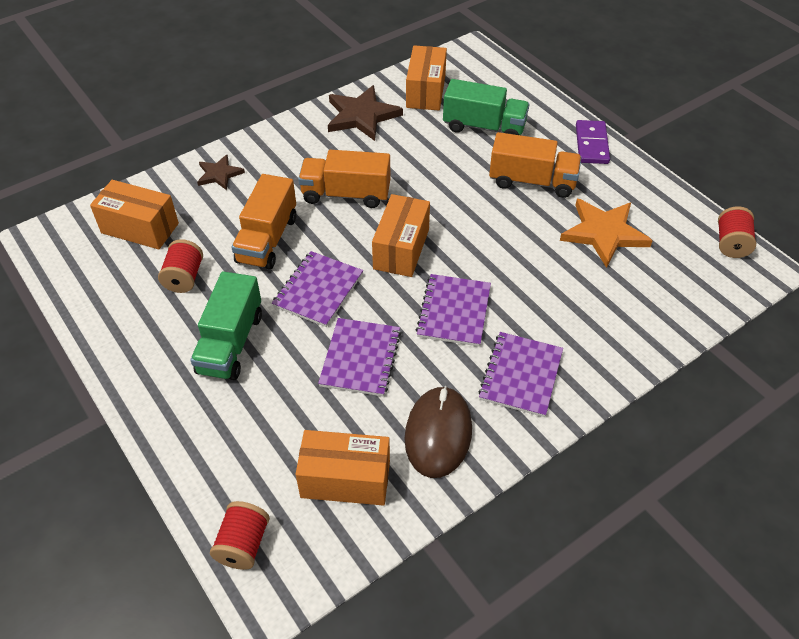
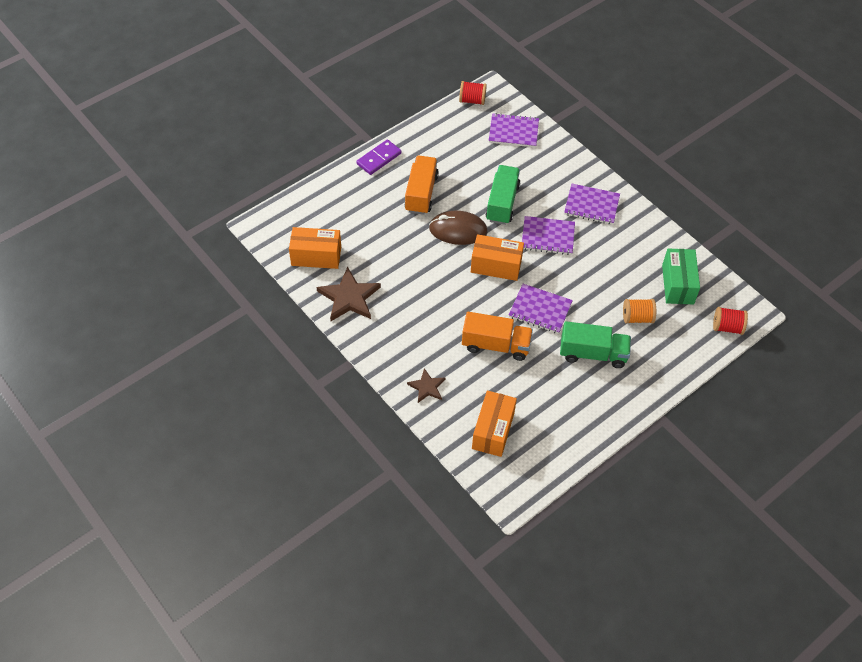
camera: 95 degrees left, 5 degrees up
red spool [158,239,203,293] -> none
orange box [296,430,390,506] -> green box [662,248,700,305]
orange truck [298,150,390,208] -> none
purple notebook [318,318,401,397] -> purple notebook moved to [489,113,539,148]
brown mouse [405,386,472,478] -> brown mouse moved to [429,211,488,245]
green truck [443,79,530,135] -> green truck moved to [486,165,520,225]
orange star [560,199,653,268] -> none
purple domino [576,120,610,164] -> purple domino turned 45 degrees counterclockwise [356,139,402,175]
none -> orange spool [623,299,656,324]

